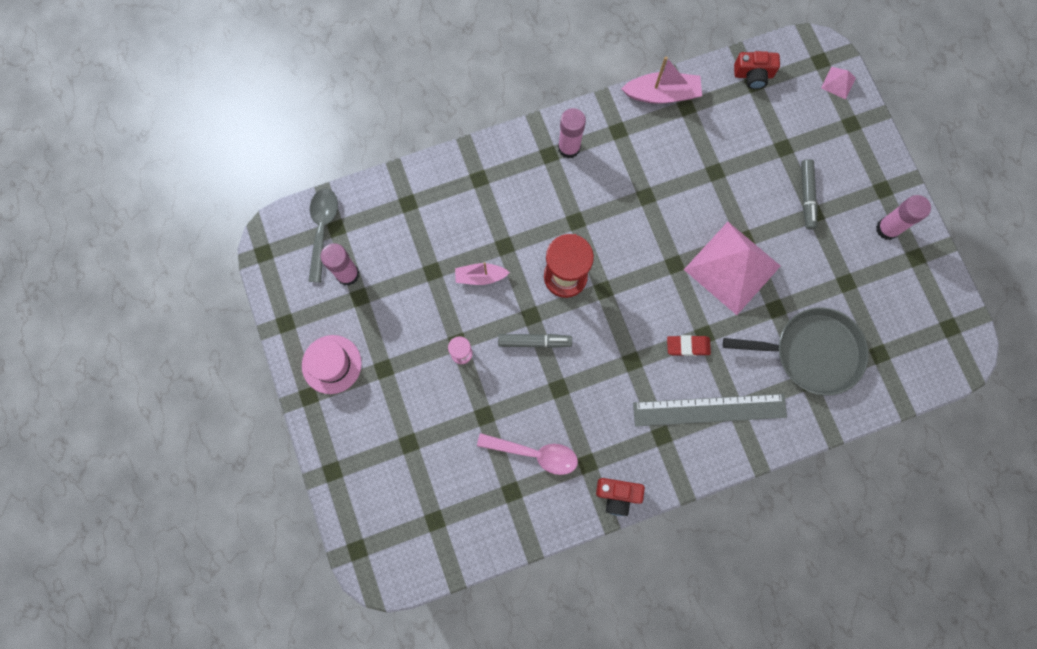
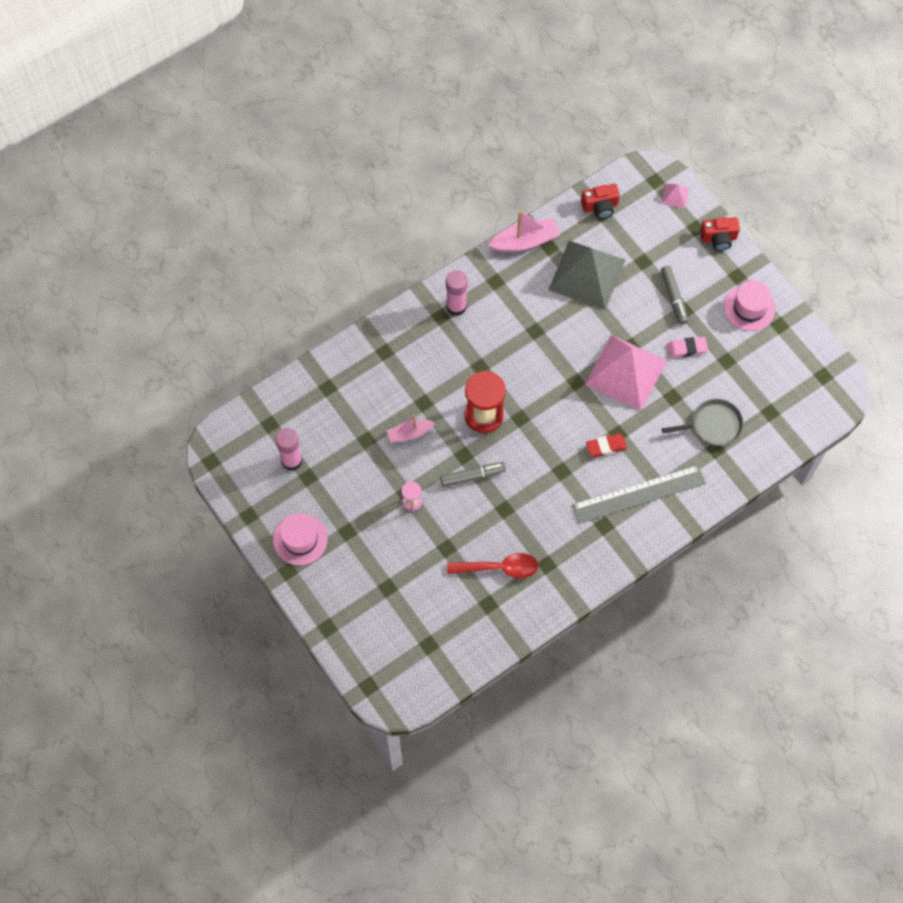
camera: 15 degrees left, 10 degrees down
grey spoon [308,188,338,283] -> none
pink spoon [477,433,578,475] -> red spoon [447,553,539,578]
red camera [596,478,645,516] -> red camera moved to [700,217,740,251]
grey pan [723,307,869,396] -> grey pan [662,399,743,446], size x0.65
pink glue stick [876,195,931,240] -> pink hat [724,280,775,331]
none -> grey pyramid [549,241,625,310]
none -> pink eraser [667,337,708,358]

